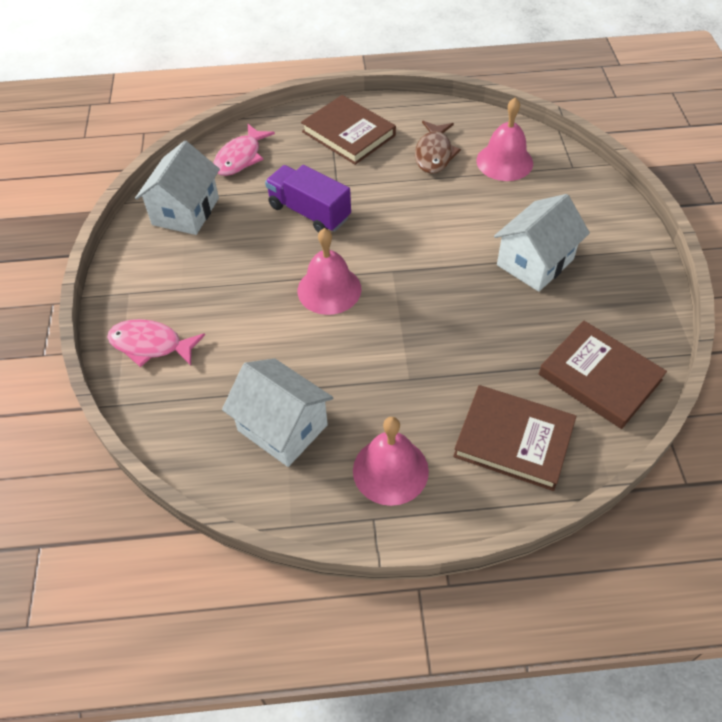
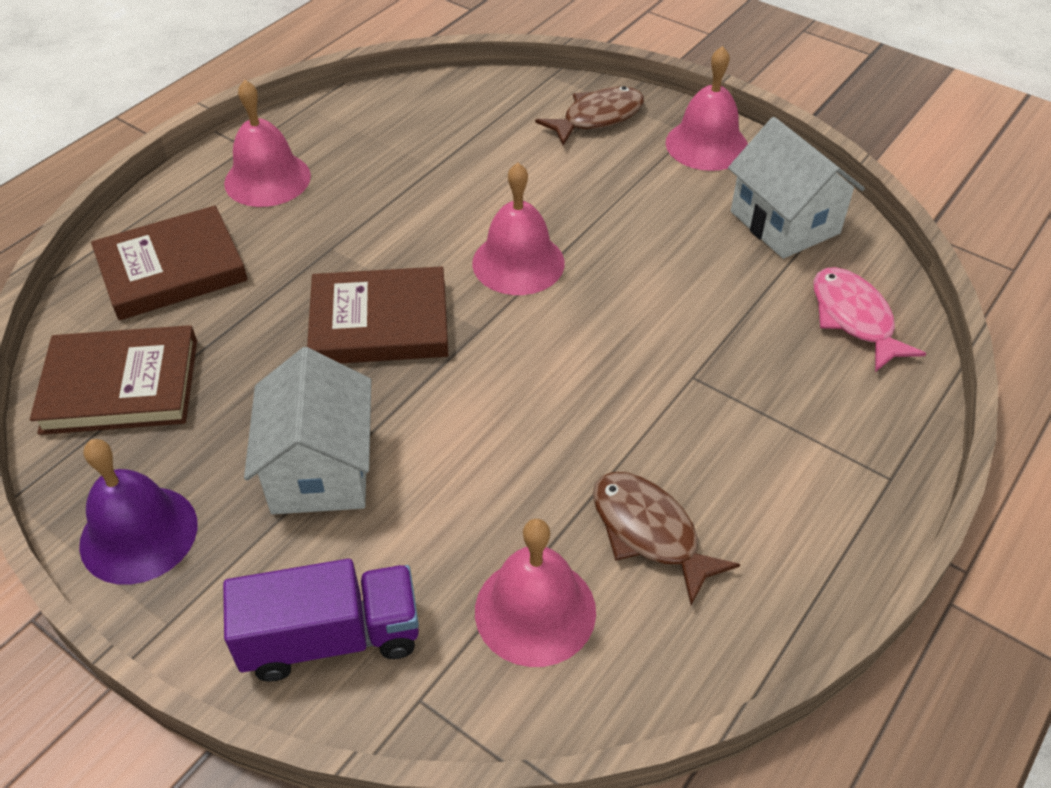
camera: 130 degrees right, 5 degrees down
pink fish [107,319,205,367] -> brown fish [535,86,644,146]
white house [222,358,333,467] -> none
purple truck [265,165,351,233] -> purple truck moved to [223,559,419,682]
brown book [301,95,396,165] -> brown book moved to [307,266,448,363]
none -> purple bell [79,439,197,585]
none -> pink bell [666,46,748,171]

